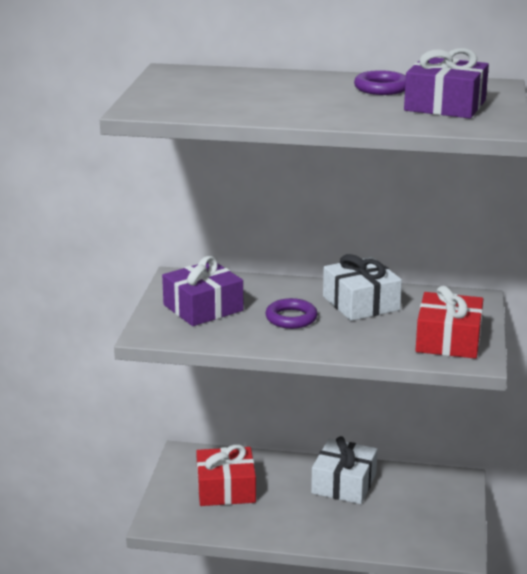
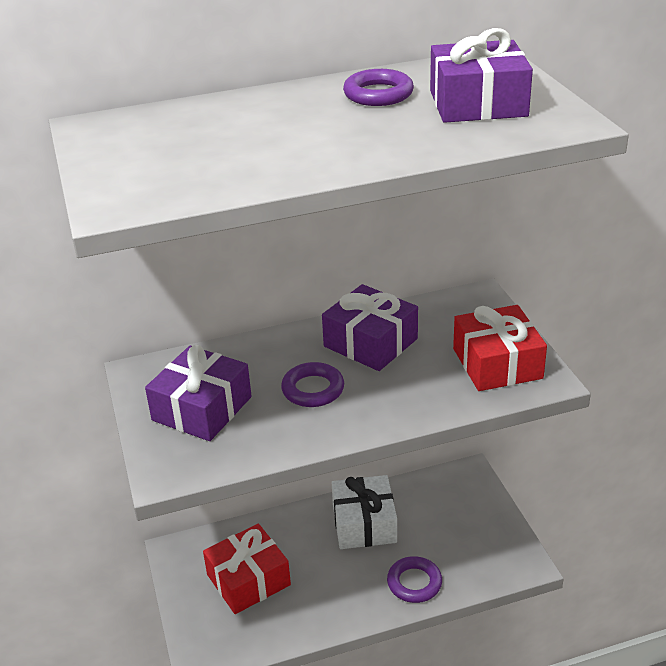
camera: 25 degrees left, 10 degrees up
white gift [323,254,402,321] -> purple gift [322,284,418,371]
none -> purple ring [387,556,442,603]

